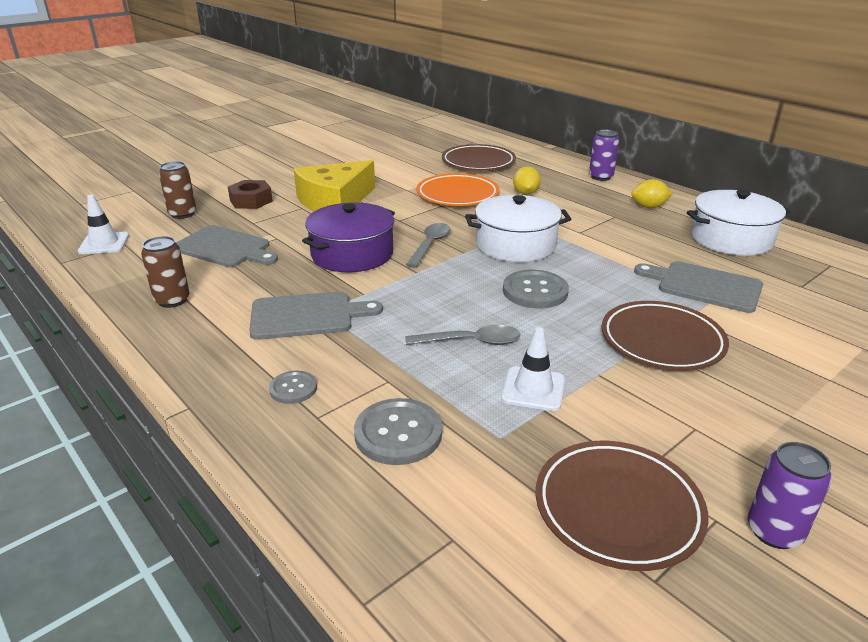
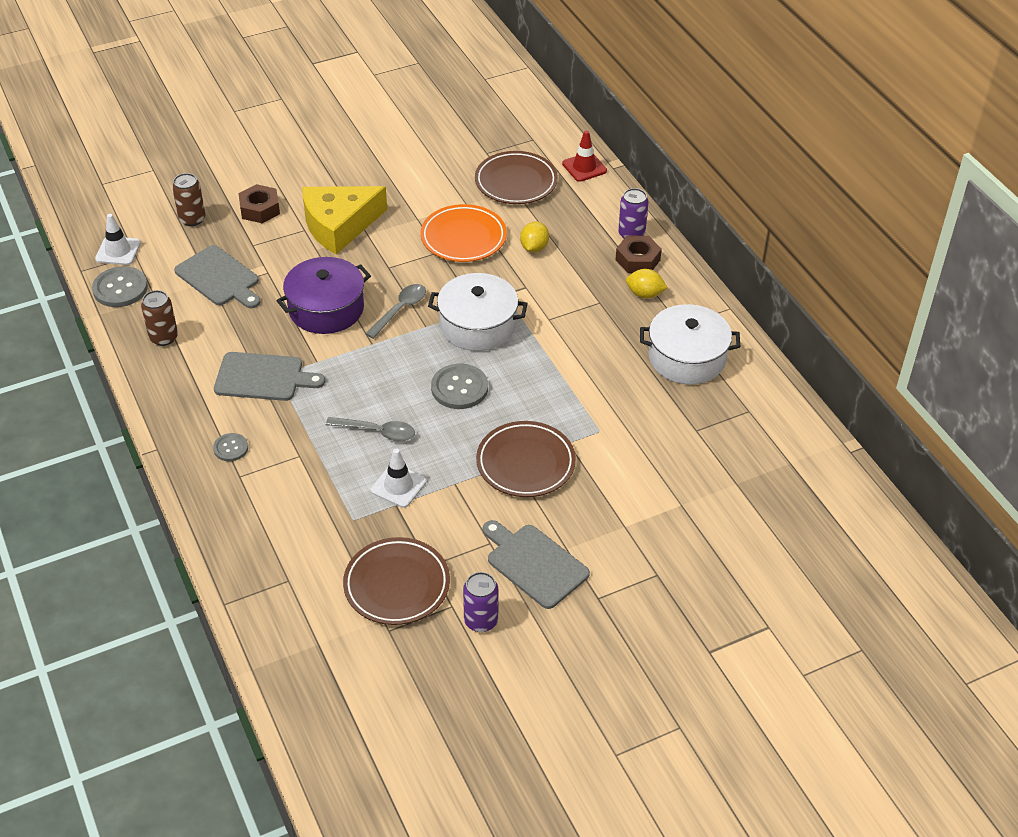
camera: 15 degrees right, 15 degrees up
grey button [354,398,442,465] -> grey button moved to [92,266,148,307]
grey cutting board [634,261,763,313] -> grey cutting board moved to [483,520,590,609]
none -> red traffic cone [562,130,607,182]
none -> brown nut [616,236,662,273]

